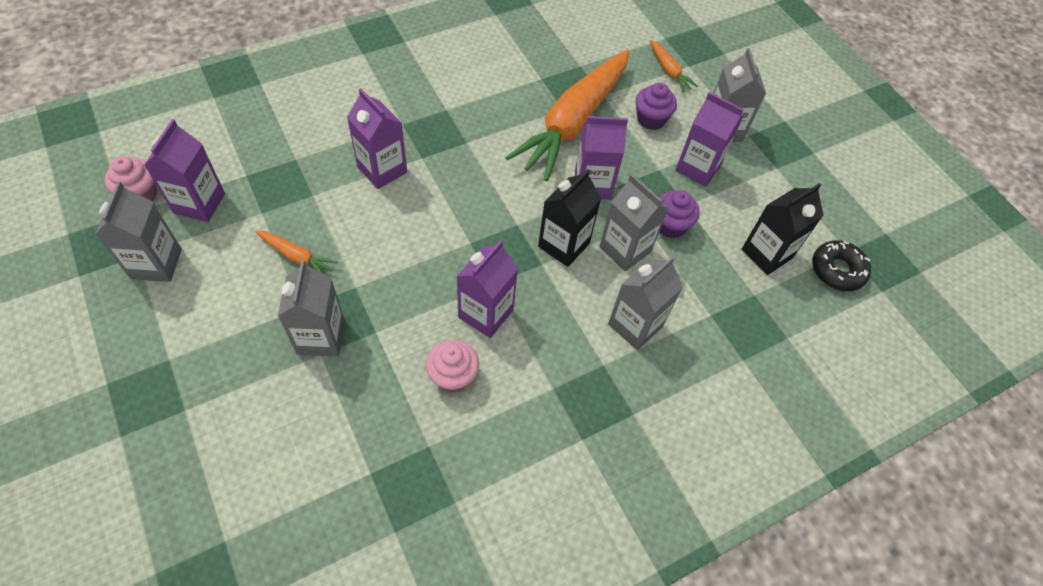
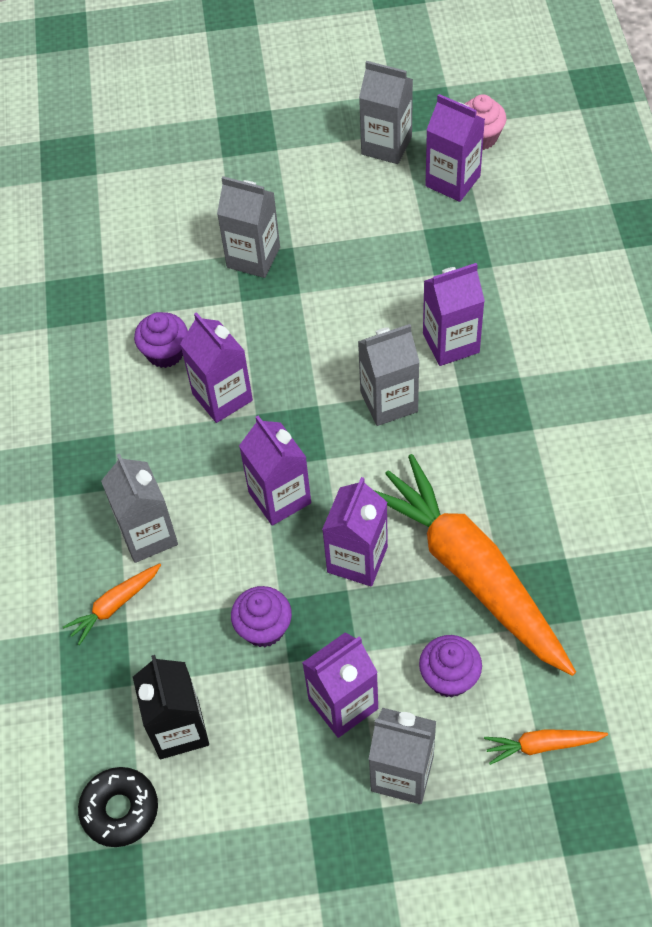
camera: 120 degrees right, 0 degrees up
orange carrot [255,231,338,274] -> orange carrot moved to [63,563,161,645]
pink cupcake [426,340,479,393] -> purple cupcake [134,312,188,368]
black carton [538,169,602,267] -> purple carton [239,416,311,526]
grey carton [599,174,669,271] -> grey carton moved to [358,324,420,426]

